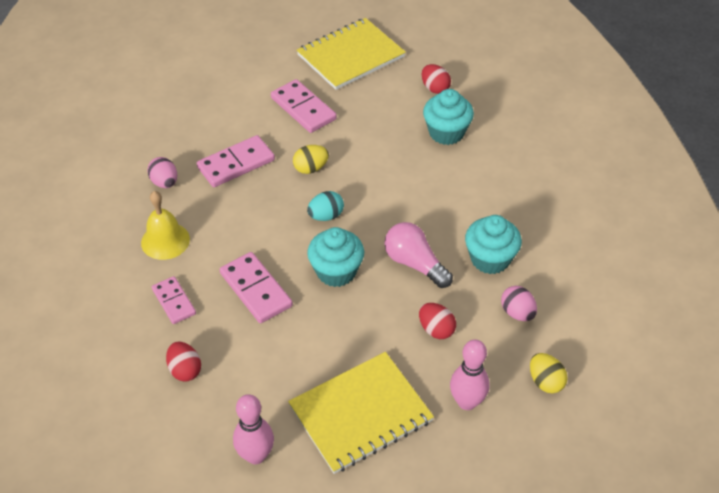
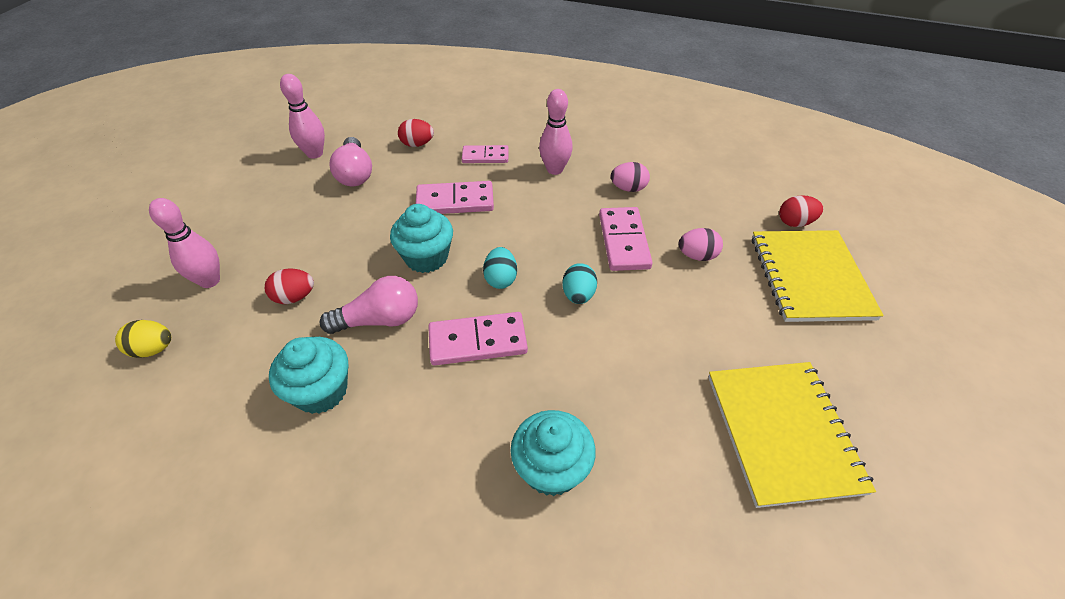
camera: 120 degrees right, 0 degrees up
yellow bell [141,191,190,260] -> pink bowling pin [539,89,573,175]
pink domino [271,79,337,133] -> pink domino moved to [428,312,528,365]
yellow notebook [288,352,434,474] -> yellow notebook moved to [752,230,884,322]
yellow egg [293,145,329,174] -> turquoise egg [562,263,597,304]
red egg [422,64,451,94] -> red egg moved to [779,195,823,227]
pink egg [501,286,537,321] -> pink egg moved to [678,228,723,261]
none -> pink light bulb [330,137,372,186]

